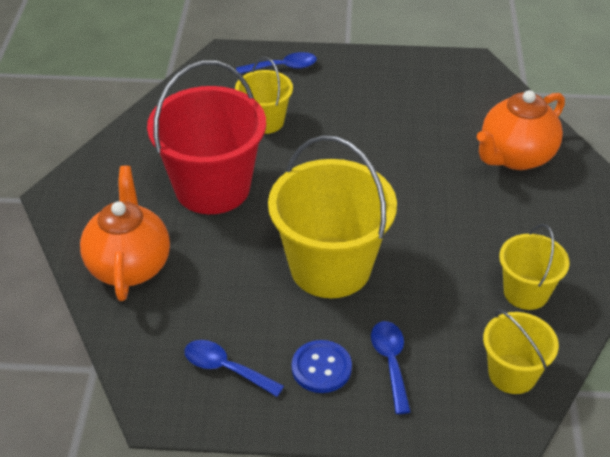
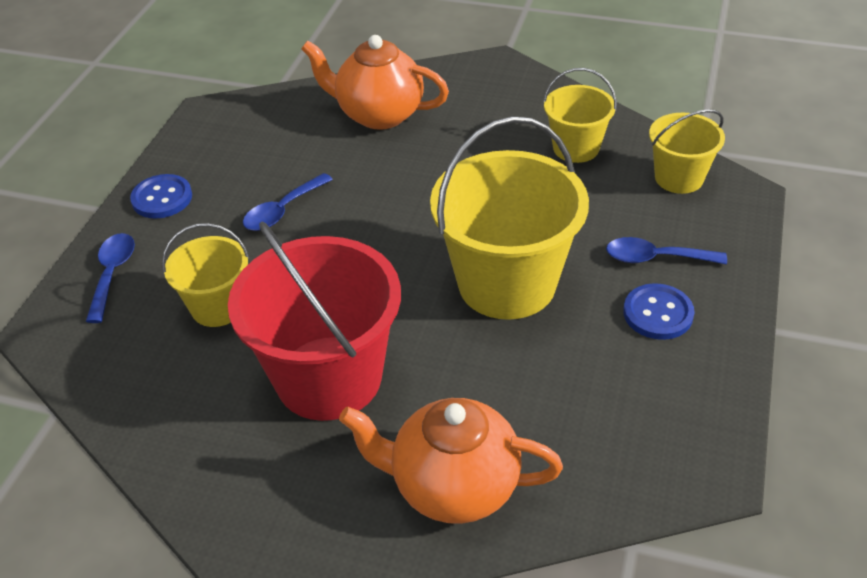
camera: 75 degrees left, 0 degrees up
blue spoon [185,340,284,397] -> blue spoon moved to [243,173,333,231]
orange teapot [477,90,565,170] -> orange teapot turned 135 degrees clockwise [301,35,449,130]
none -> blue button [130,174,192,218]

